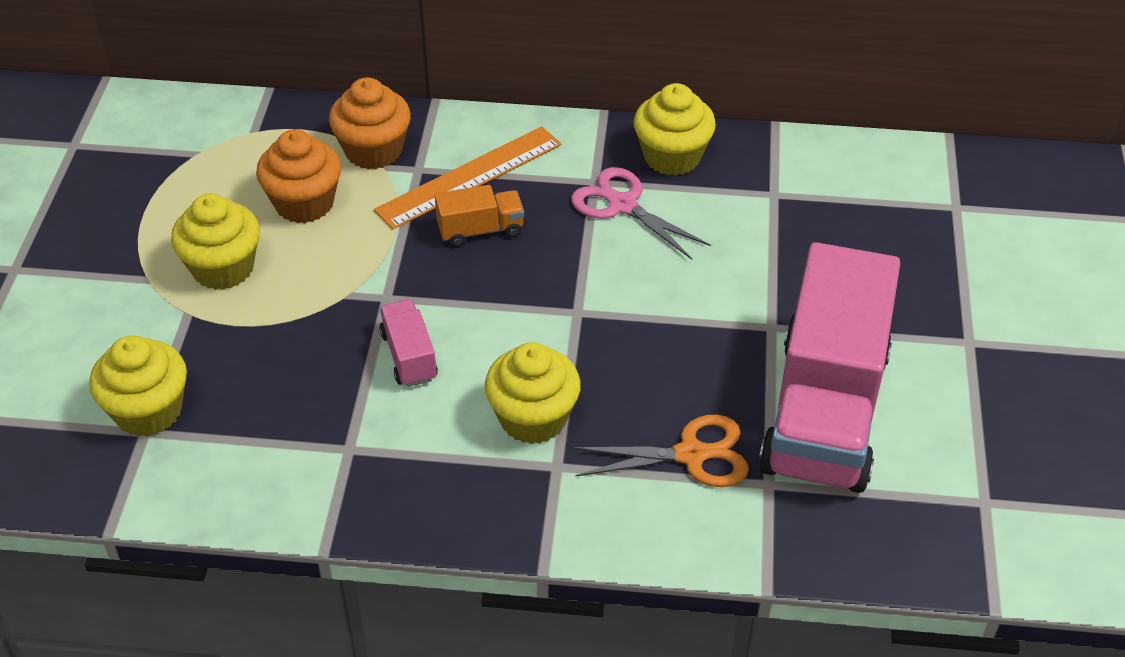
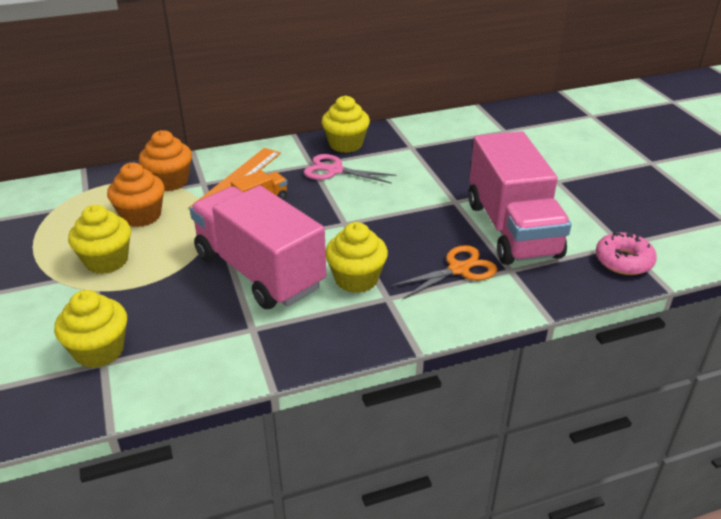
camera: 25 degrees left, 10 degrees down
pink truck [379,299,438,387] -> pink truck [190,185,326,309], size x2.44
none -> pink donut [595,232,657,275]

